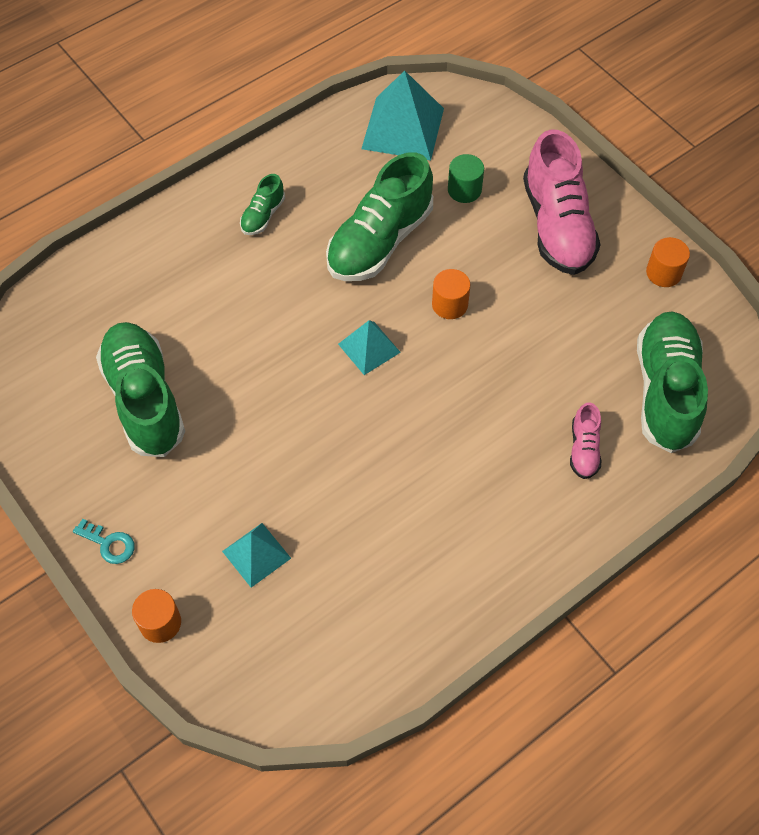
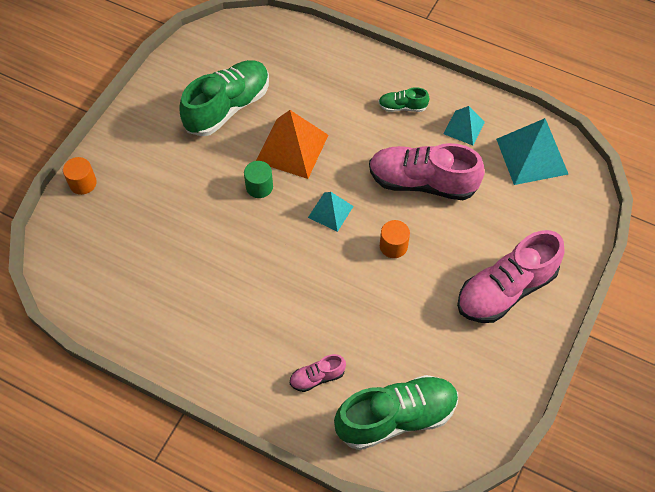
camera: 65 degrees right, 0 degrees up
turquoise key [73,518,135,564] -> none
turquoise pyramid [222,523,291,588] -> turquoise pyramid moved to [443,106,485,145]
green shoe [326,152,433,281] -> pink shoe [369,143,485,200]
green cylinder [448,154,484,203] -> green cylinder moved to [244,161,273,198]
orange cylinder [646,237,690,287] -> none
none -> orange pyramid [256,110,328,179]

